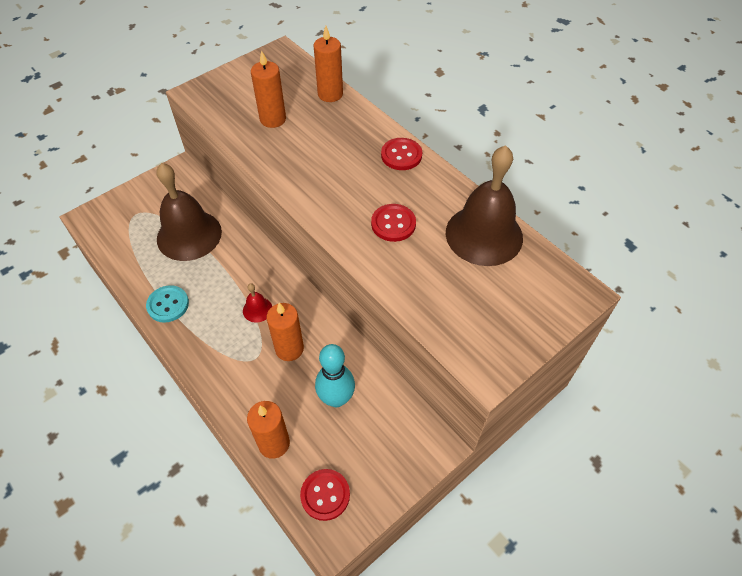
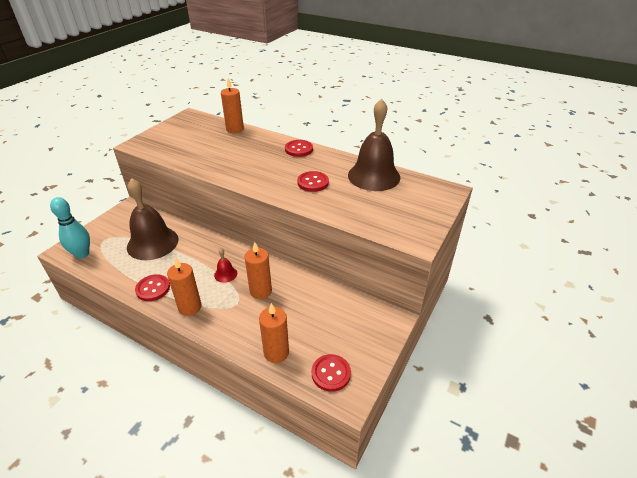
camera: 20 degrees left, 15 degrees down
turquoise button [146,285,189,323] -> red button [135,274,170,301]
orange candle [251,50,286,128] -> orange candle moved to [167,257,201,316]
turquoise bowling pin [315,344,355,407] -> turquoise bowling pin moved to [50,197,90,259]

